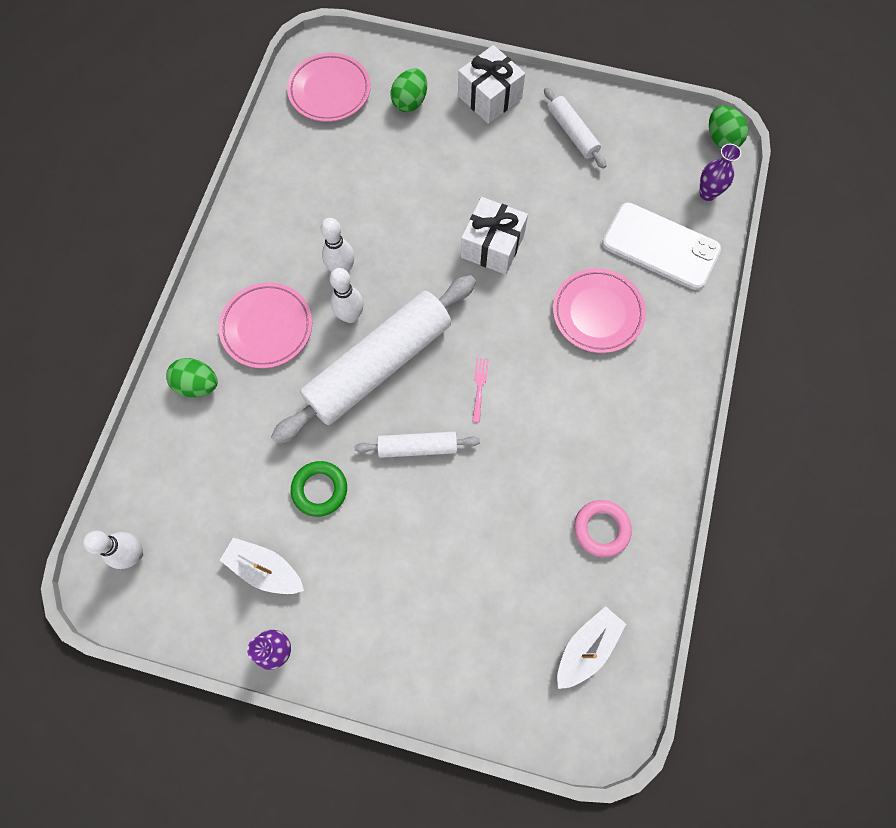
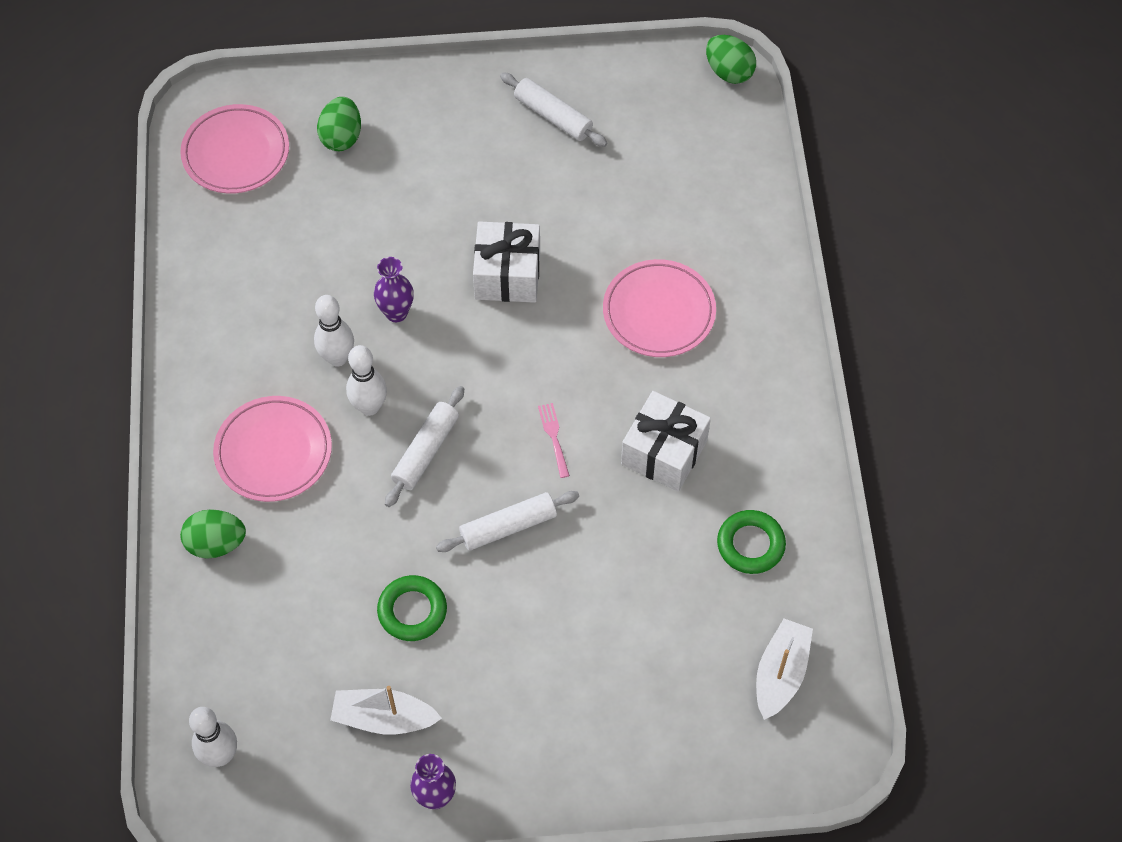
camera: 20 degrees left, 10 degrees down
white rolling pin [271,275,476,445] -> white rolling pin [385,386,464,507], size x0.47
white gift [458,45,525,124] -> white gift moved to [621,391,711,491]
pink ring [574,500,632,557] -> green ring [717,510,786,574]
white phone [602,202,721,290] -> none
purple vase [699,144,741,201] -> purple vase moved to [374,257,414,322]

